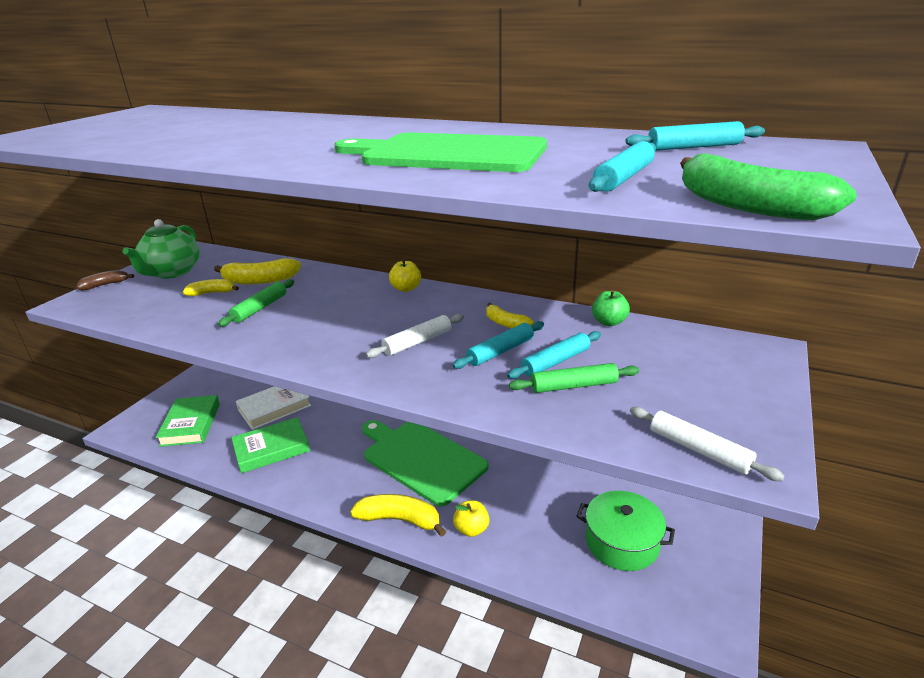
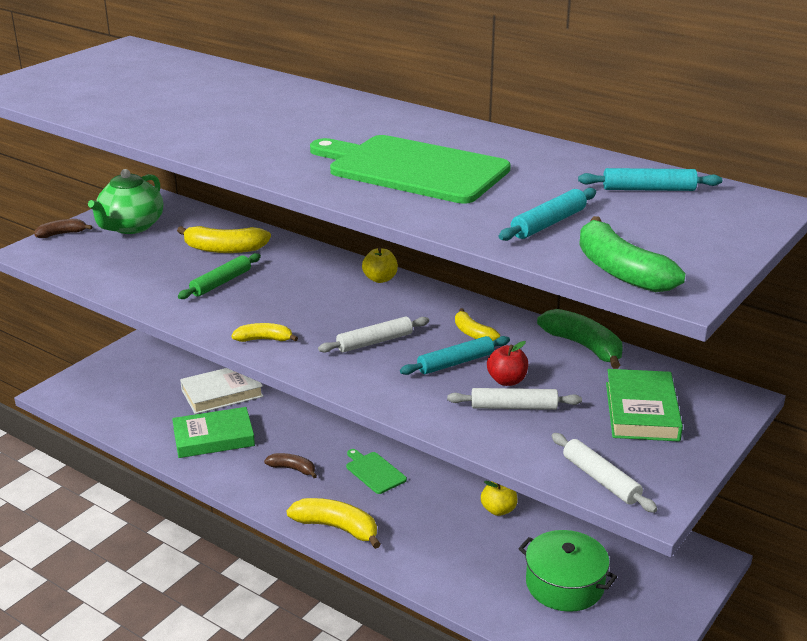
camera: 10 degrees right, 0 degrees up
green book [156,395,220,447] -> green book moved to [606,369,683,441]
yellow banana [183,279,239,296] -> yellow banana moved to [231,323,298,342]
green cutting board [362,420,489,507] -> green cutting board [346,449,407,494], size x0.45
yellow apple [453,500,489,537] -> yellow apple moved to [481,481,518,516]
turquoise rolling pin [507,331,601,379] -> red apple [487,341,528,386]
green rolling pin [509,363,639,393] -> white rolling pin [447,388,582,410]
green apple [592,290,630,326] -> green banana [537,309,623,369]
none -> brown banana [264,453,317,478]

